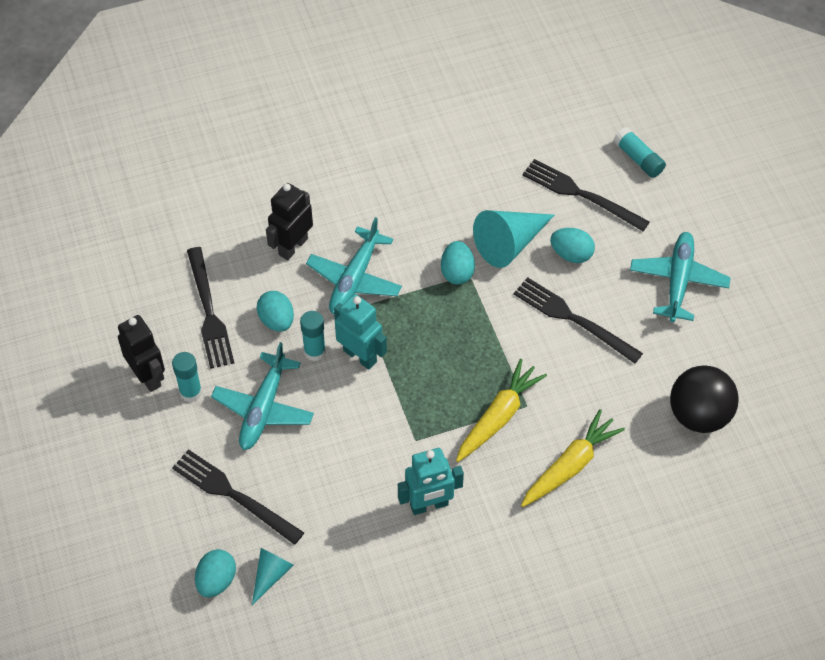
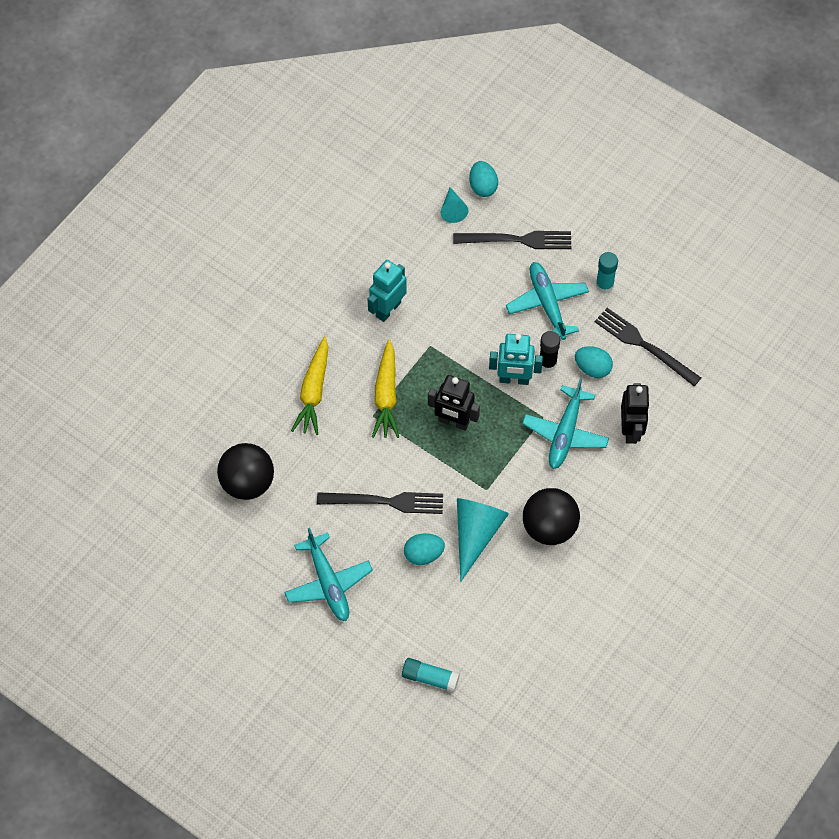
camera: 145 degrees right, 5 degrees up
black robot [118,315,165,392] -> black robot moved to [428,375,480,431]
turquoise glue stick [300,311,326,361] -> black glue stick [540,331,560,371]
turquoise plane [306,217,402,314] -> turquoise plane turned 150 degrees counterclockwise [522,378,609,469]
turquoise egg [441,241,475,284] -> none
black fork [523,159,650,231] -> none
none -> black ball [523,488,580,545]

